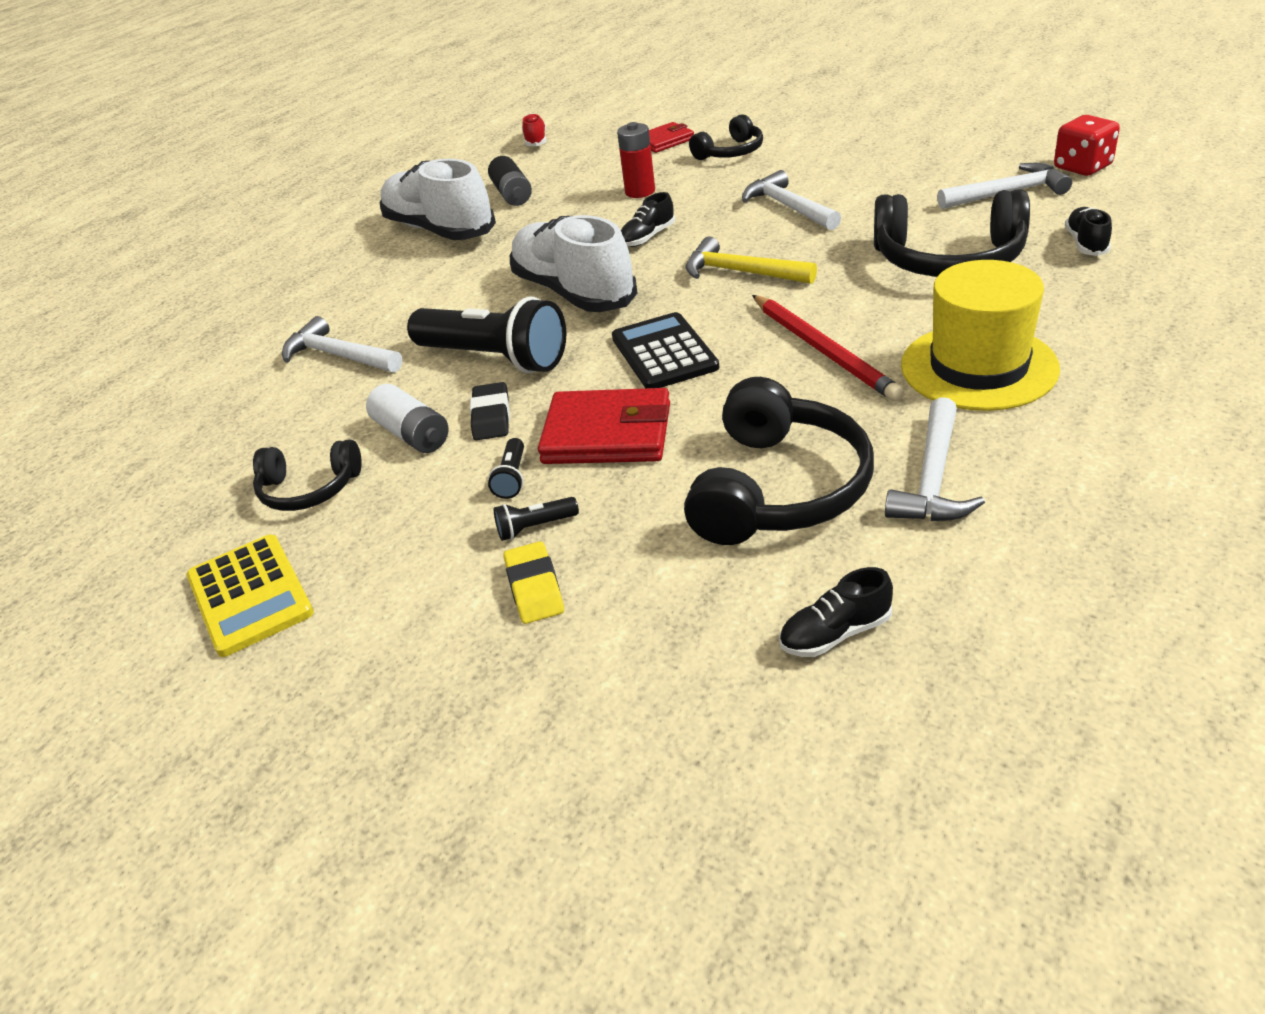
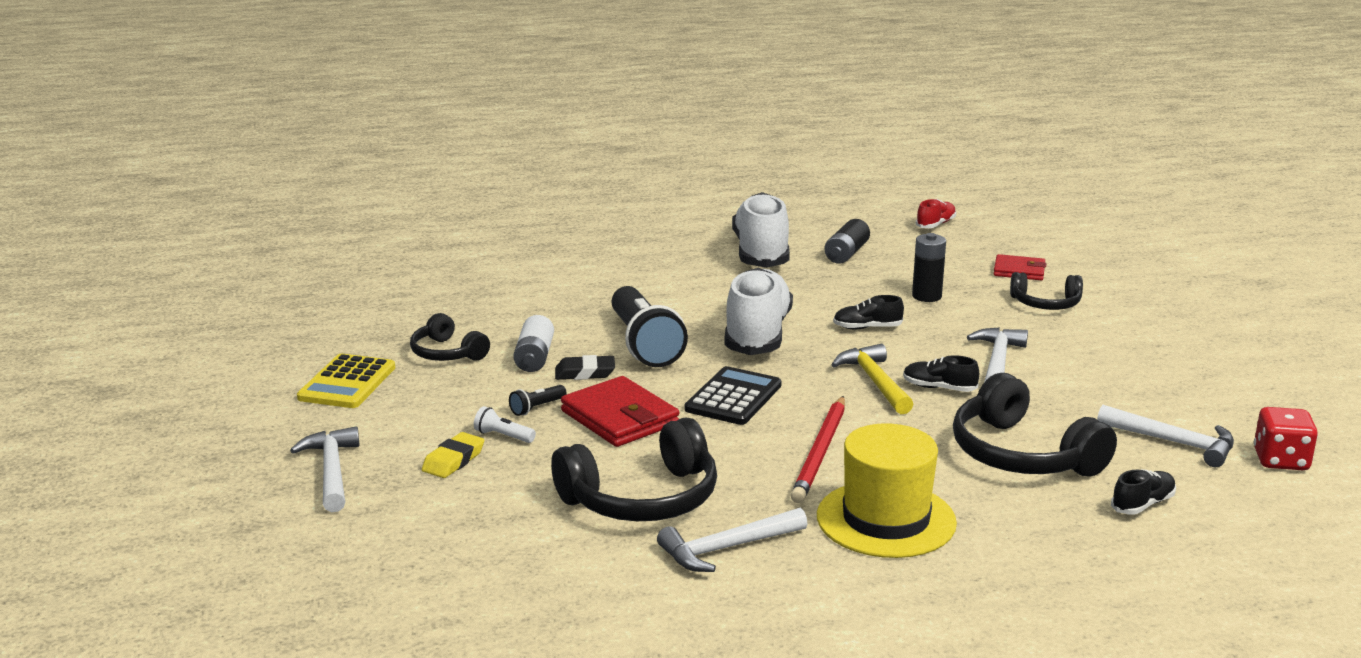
camera: 40 degrees right, 15 degrees down
white hammer [282,316,402,372] -> white hammer moved to [290,426,360,512]
black eraser [470,382,510,440] -> black eraser turned 45 degrees clockwise [555,355,615,380]
black flashlight [494,497,579,541] -> white flashlight [474,406,536,443]
red battery [617,122,655,198] -> black battery [912,233,946,302]
black shoe [779,567,893,657] -> black shoe moved to [903,355,979,392]

